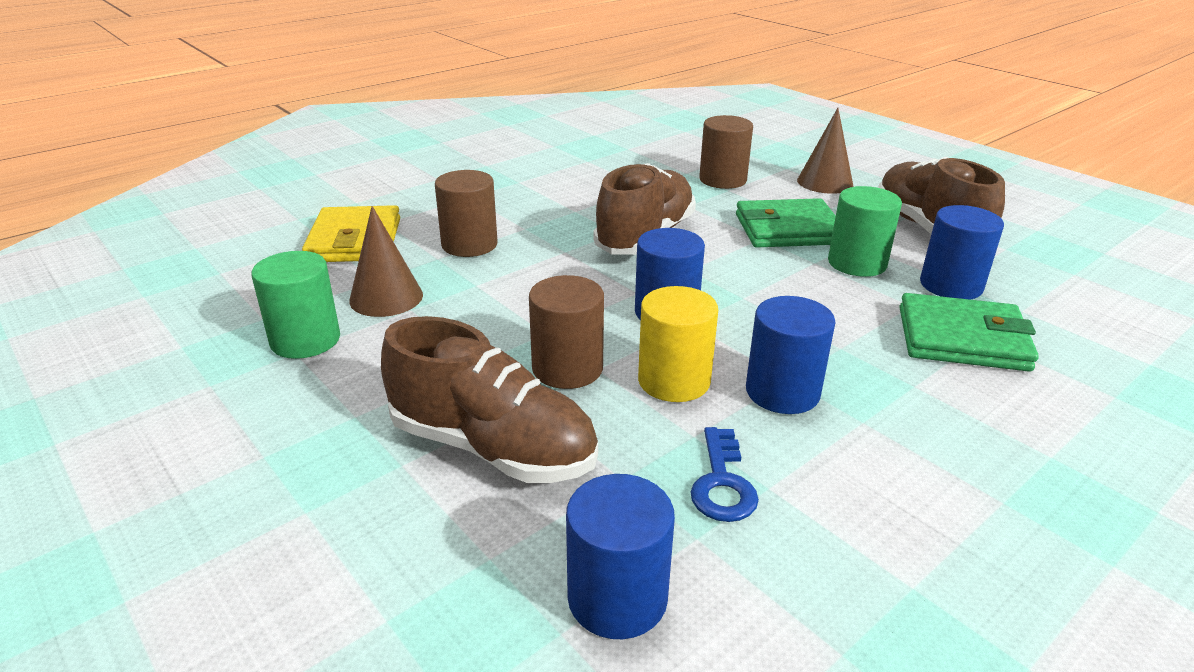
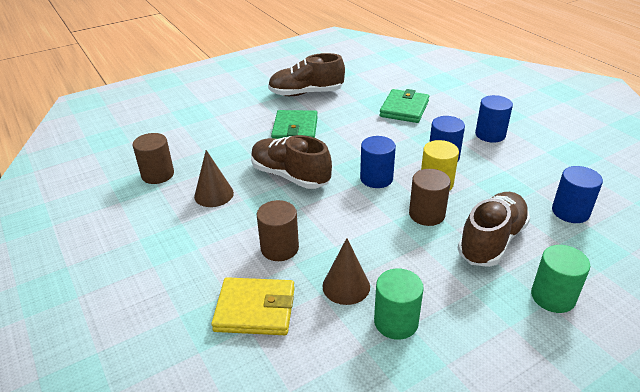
camera: 80 degrees left, 5 degrees up
blue key [691,427,759,522] -> none
brown cylinder [699,115,753,189] -> brown cylinder moved to [133,133,174,184]
brown cone [797,108,853,194] -> brown cone moved to [194,150,234,207]
green cylinder [828,186,902,277] -> green cylinder moved to [531,245,590,313]
blue cylinder [920,205,1004,299] -> blue cylinder moved to [475,95,513,143]

